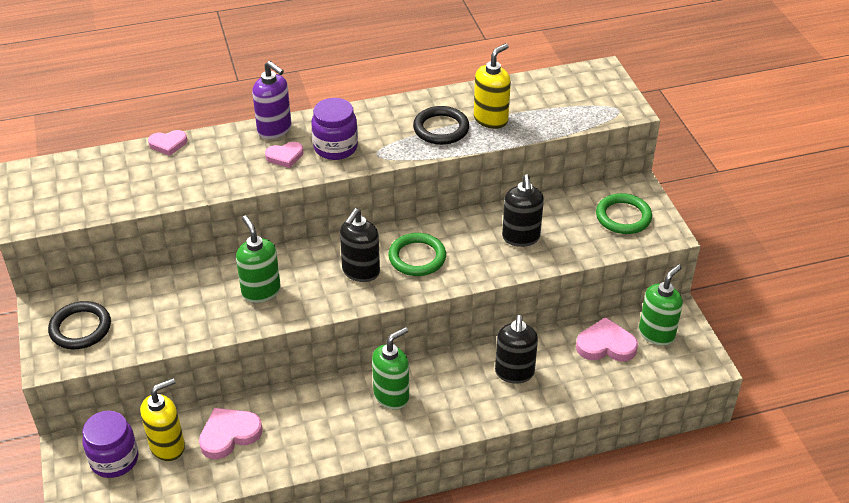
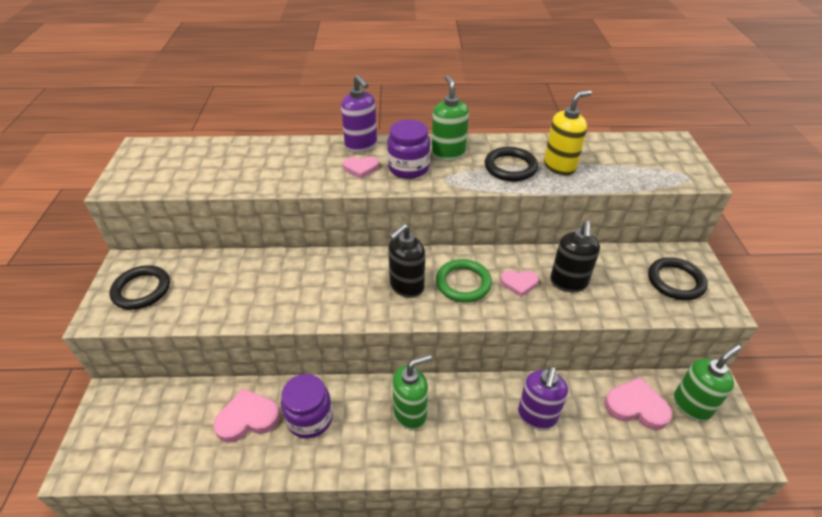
camera: 15 degrees right, 0 degrees up
purple jar [82,411,139,478] -> purple jar moved to [281,374,333,438]
yellow soap dispenser [140,378,185,461] -> none
pink heart [148,130,187,156] -> pink heart moved to [500,270,539,297]
green soap dispenser [236,216,281,303] -> green soap dispenser moved to [432,75,469,161]
black soap dispenser [495,315,538,383] -> purple soap dispenser [518,366,568,430]
green ring [596,193,652,234] -> black ring [648,257,708,300]

